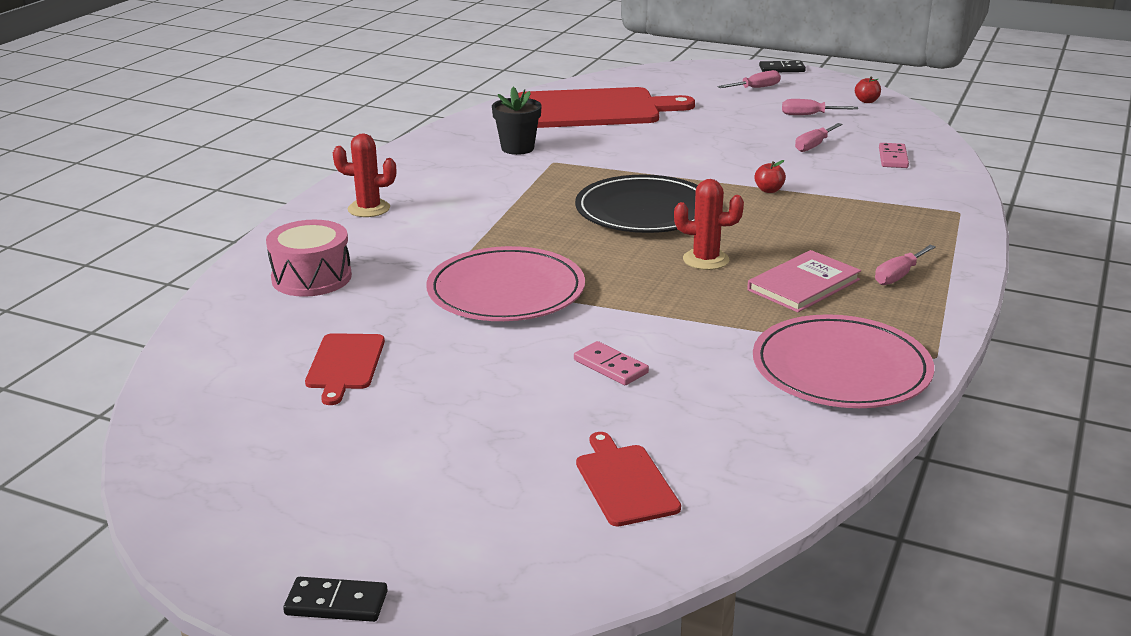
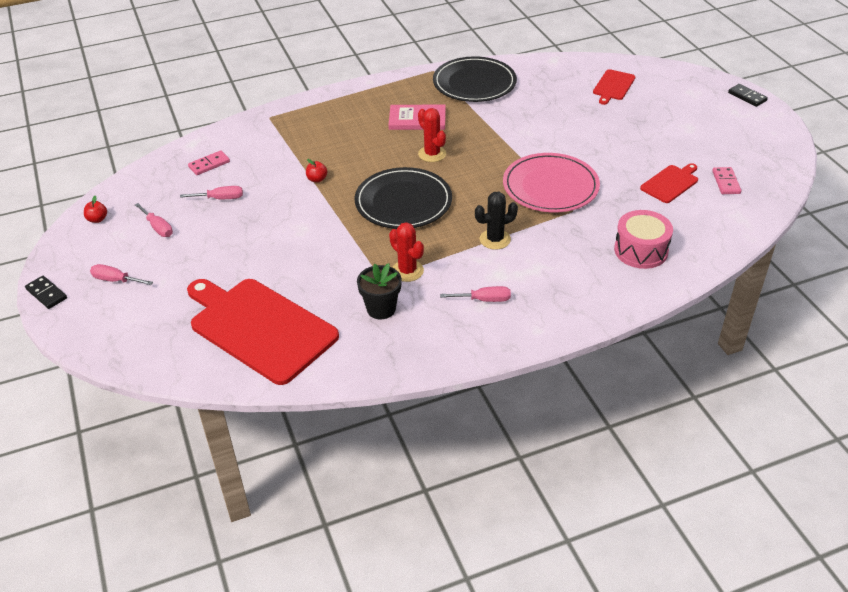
camera: 135 degrees left, 15 degrees up
red cactus [333,133,396,217] -> red cactus moved to [389,222,424,282]
pink domino [574,341,649,385] -> pink domino moved to [712,167,741,194]
pink plate [753,314,934,408] -> black plate [433,56,517,102]
pink screwdriver [875,245,936,285] -> pink screwdriver moved to [440,286,511,302]
none -> black cactus [475,192,518,250]

